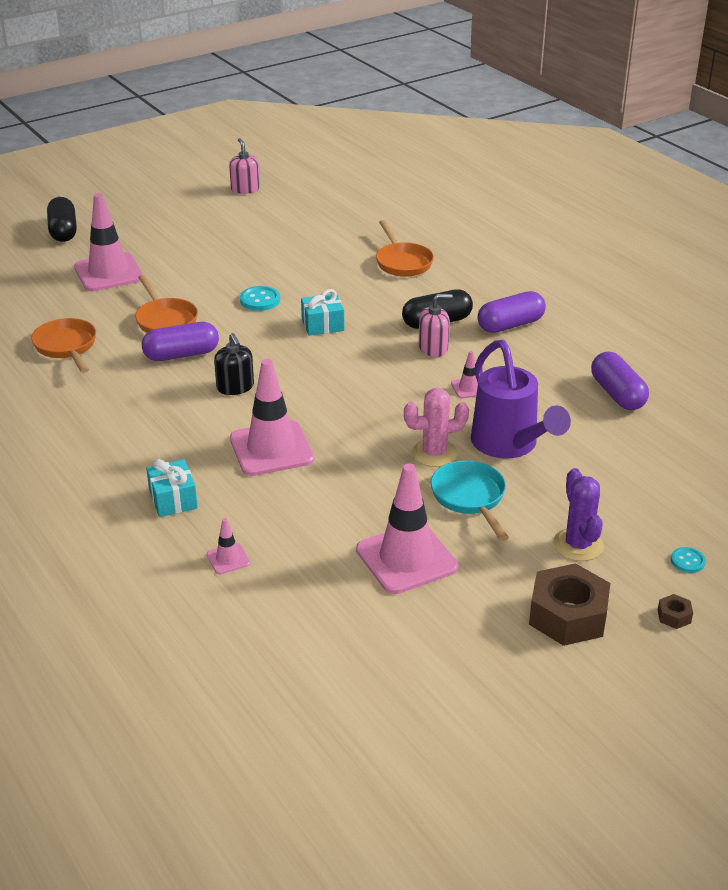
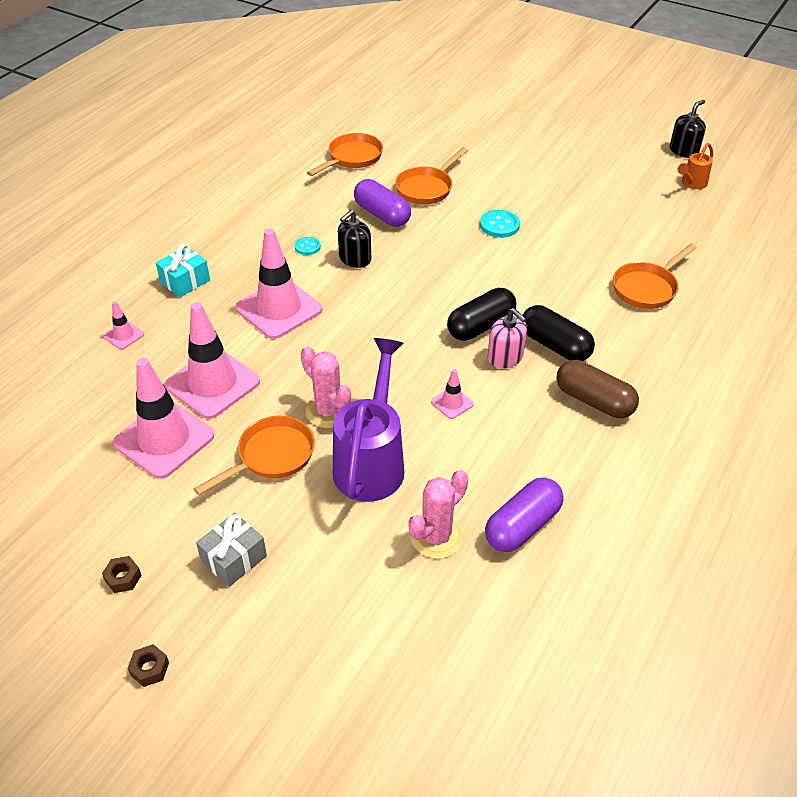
camera: 65 degrees right, 10 degrees up
black capsule [47,197,77,242] -> black capsule moved to [447,288,516,341]
pink traffic cone [74,193,143,291] -> pink traffic cone moved to [165,302,260,419]
pink soap dispenser [229,138,260,194] -> black soap dispenser [670,100,706,158]
turquoise gift [301,289,344,336] -> none
turquoise pan [431,461,509,541] -> orange pan [194,416,315,495]
purple watering can [471,340,571,459] -> purple watering can turned 150 degrees clockwise [333,338,405,502]
purple capsule [477,291,546,333] -> brown capsule [556,360,639,418]
brown nut [529,563,610,646] -> brown nut [102,556,141,593], size x0.42
purple cactus [553,468,604,561] -> grey gift [196,513,267,587]
turquoise button [671,547,706,573] -> turquoise button moved to [295,237,321,255]
none -> pink cactus [408,470,468,559]
none -> orange watering can [677,143,713,189]

